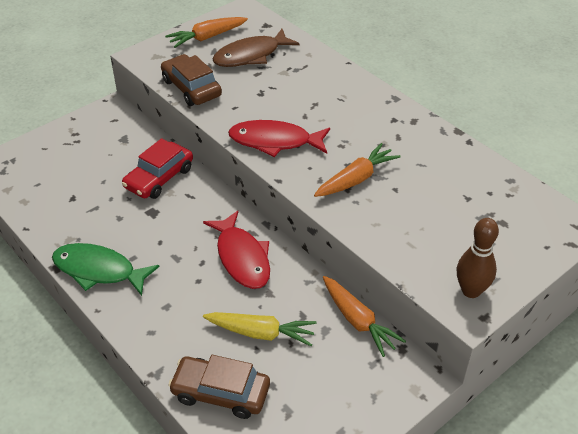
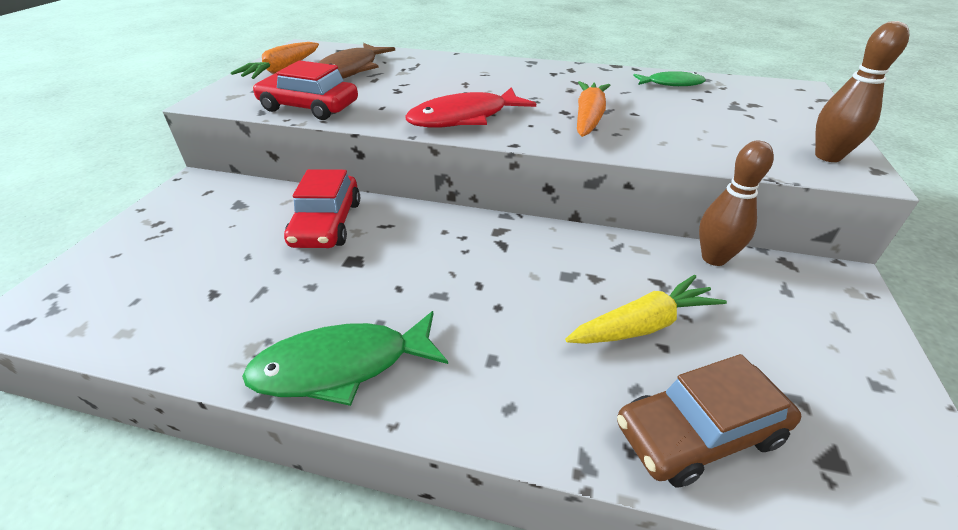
camera: 35 degrees left, 5 degrees down
brown car [161,54,222,106] -> red car [253,60,358,120]
red fish [203,211,270,289] -> none
orange carrot [323,276,406,357] -> brown bowling pin [699,141,774,266]
none -> green fish [633,71,706,86]

